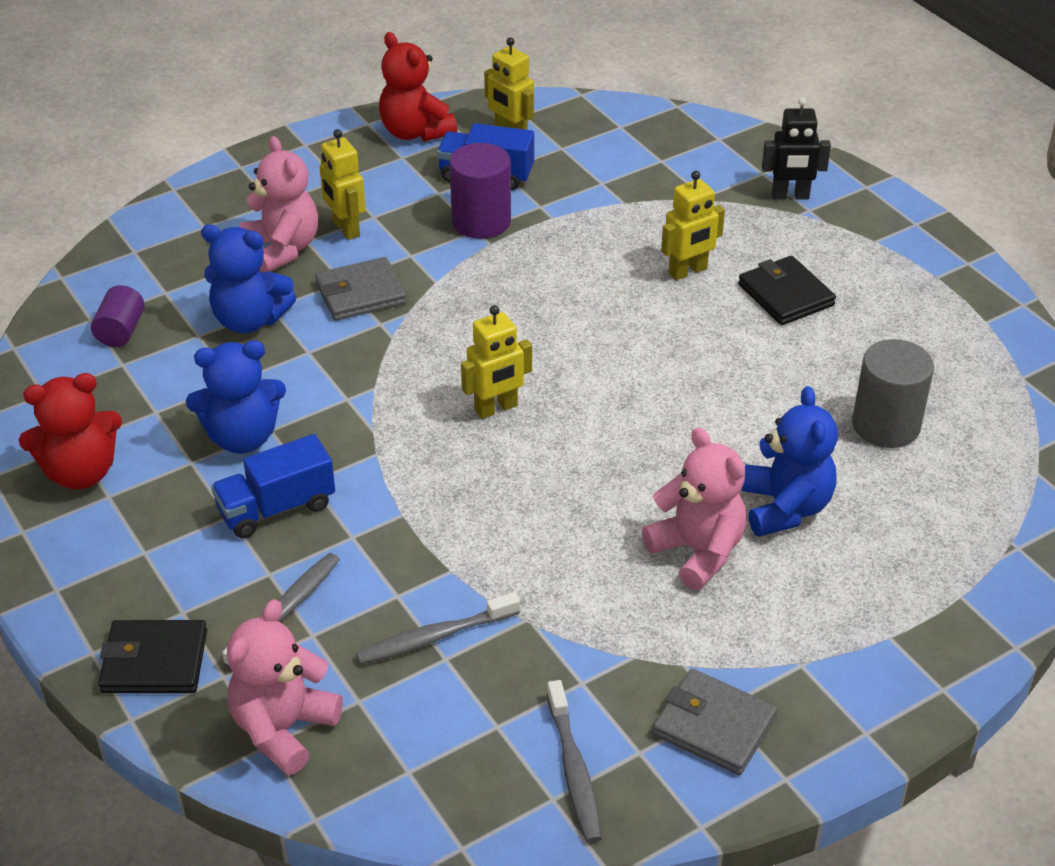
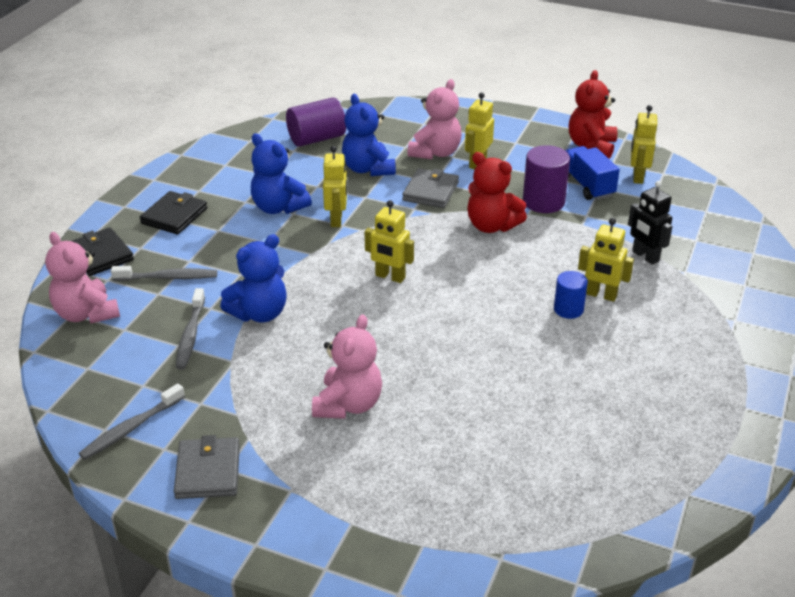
camera: 55 degrees right, 5 degrees down
red teddy bear [19,373,122,490] -> red teddy bear moved to [467,152,527,233]
purple cylinder [91,285,145,347] -> purple cylinder [286,98,346,147], size x1.61
blue truck [211,434,335,538] -> none
pink teddy bear [227,599,343,775] -> pink teddy bear turned 120 degrees counterclockwise [45,232,120,324]
grey wallet [315,257,407,321] -> grey wallet turned 75 degrees clockwise [402,168,459,208]
grey toothbrush [356,592,520,665] -> grey toothbrush turned 120 degrees counterclockwise [176,288,205,369]
black wallet [738,256,836,325] -> black wallet moved to [140,191,207,234]
blue teddy bear [742,386,838,537] -> blue teddy bear moved to [220,234,287,323]
black robot [762,97,831,200] -> black robot moved to [628,181,672,265]
grey cylinder [852,339,934,448] -> none
none -> yellow robot [323,146,347,227]
none -> blue cylinder [554,271,588,319]

